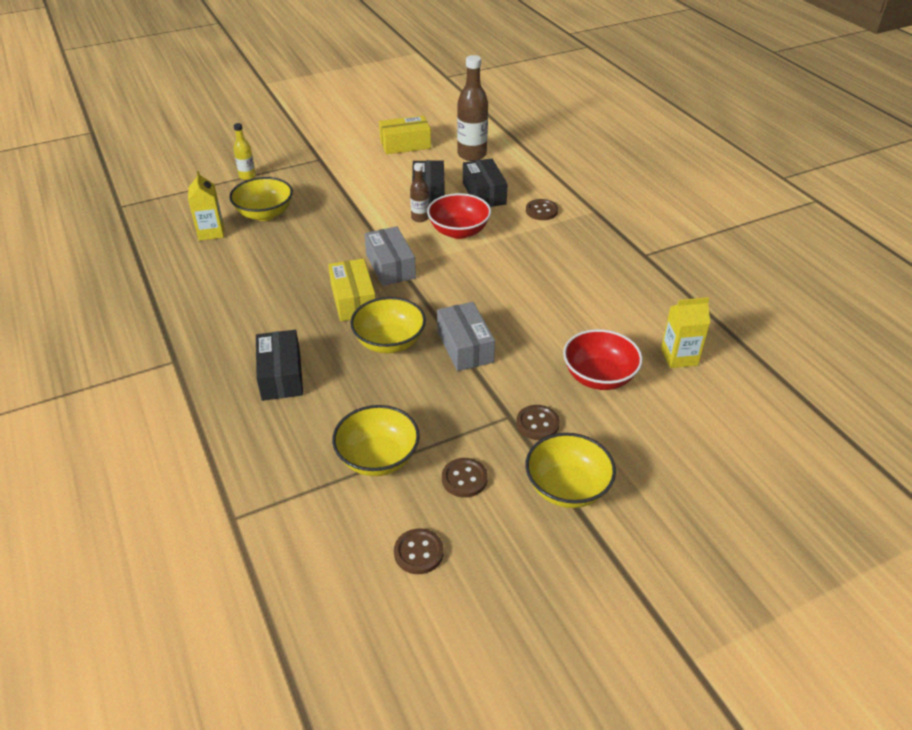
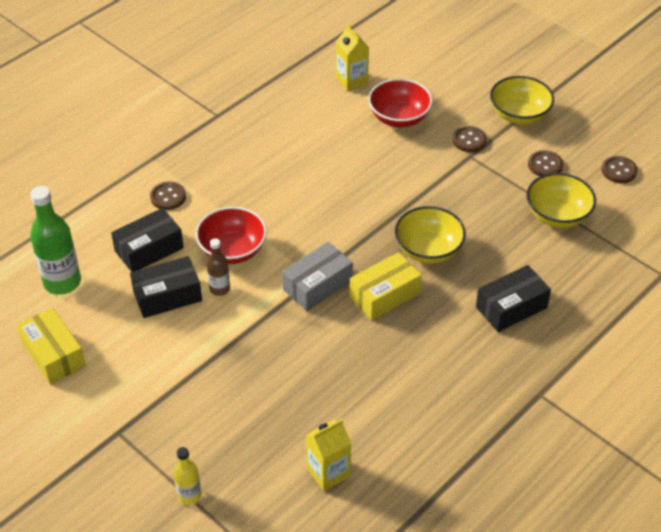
camera: 110 degrees left, 5 degrees up
yellow bowl [229,177,293,221] -> none
grey box [437,302,495,371] -> none
brown bottle [457,55,488,161] -> green bottle [30,186,81,295]

